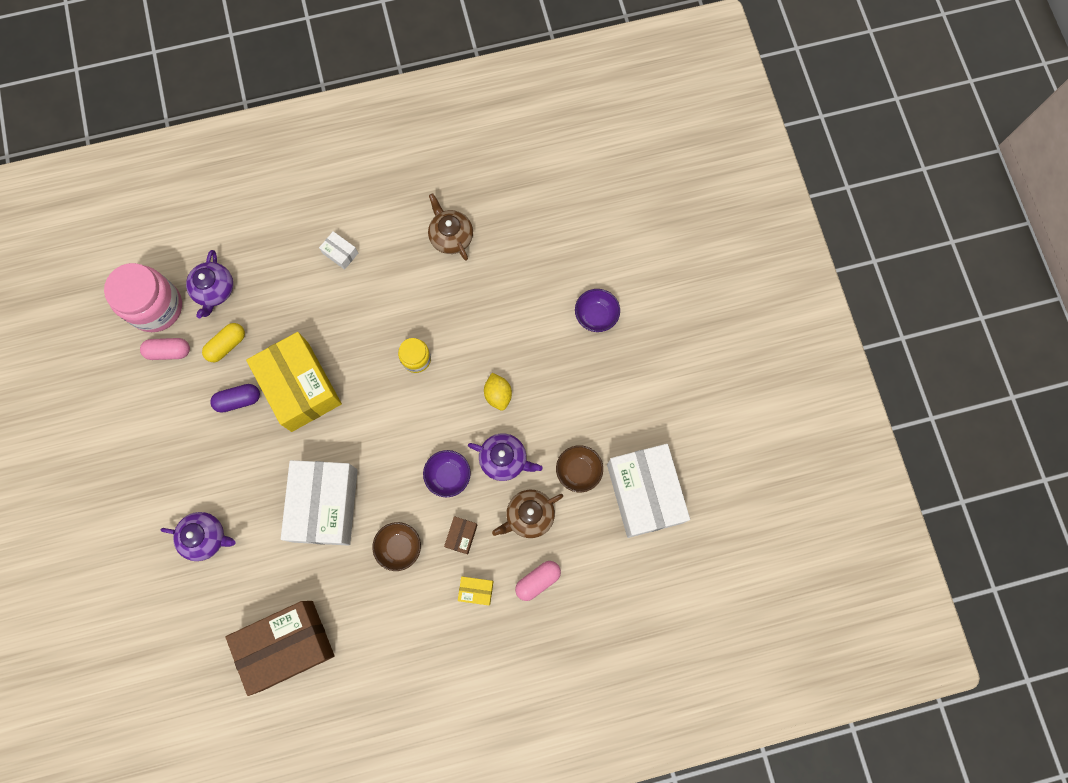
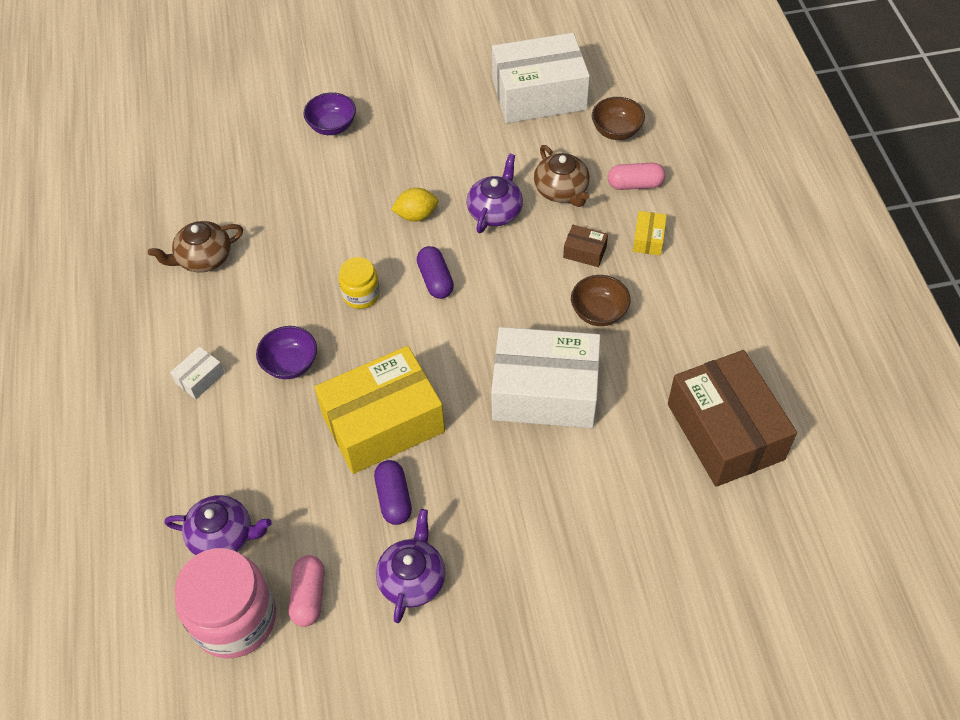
camera: 85 degrees left, 20 degrees down
purple teapot [161,512,236,561] -> purple teapot moved to [376,509,446,623]
yellow capsule [202,323,245,362] -> none
purple bowl [423,450,471,497] -> purple bowl moved to [256,326,317,379]
pink capsule [515,561,561,601] -> pink capsule turned 60 degrees counterclockwise [608,163,666,190]
brown bowl [556,445,603,492] -> brown bowl moved to [592,97,645,140]
none -> purple capsule [417,246,454,299]

